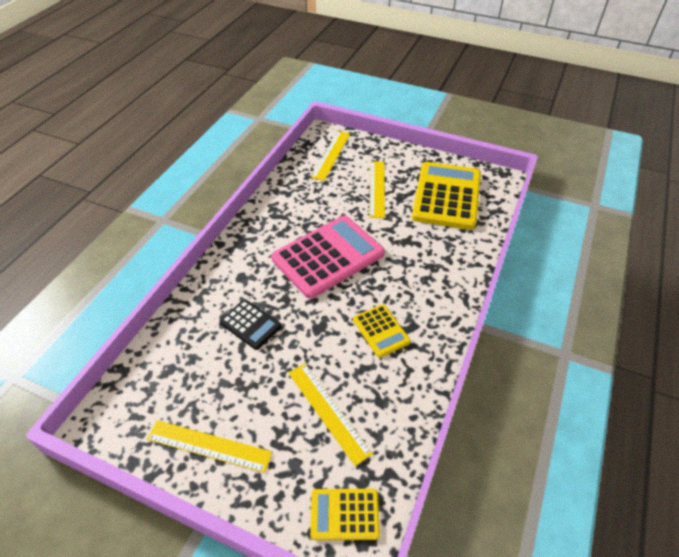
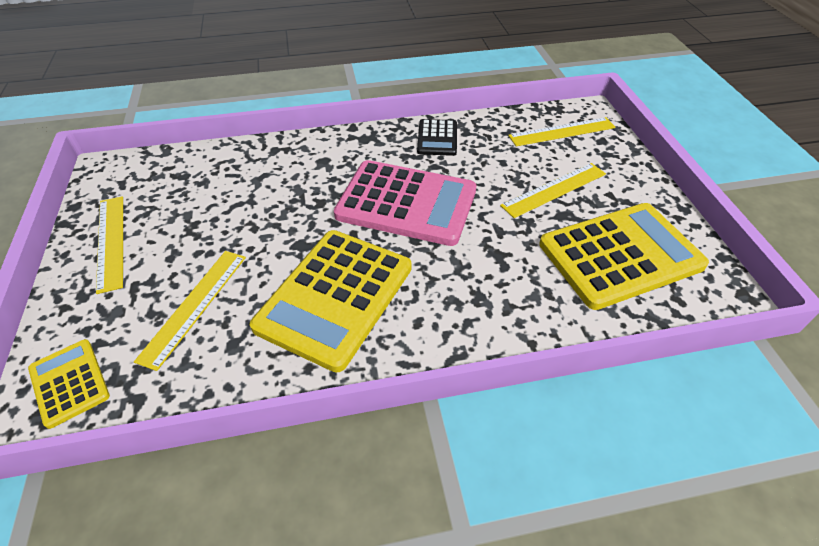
camera: 55 degrees right, 0 degrees up
black calculator [220,299,281,350] -> black calculator moved to [417,119,457,156]
yellow calculator [353,304,411,358] -> yellow calculator [250,230,411,372], size x2.02

